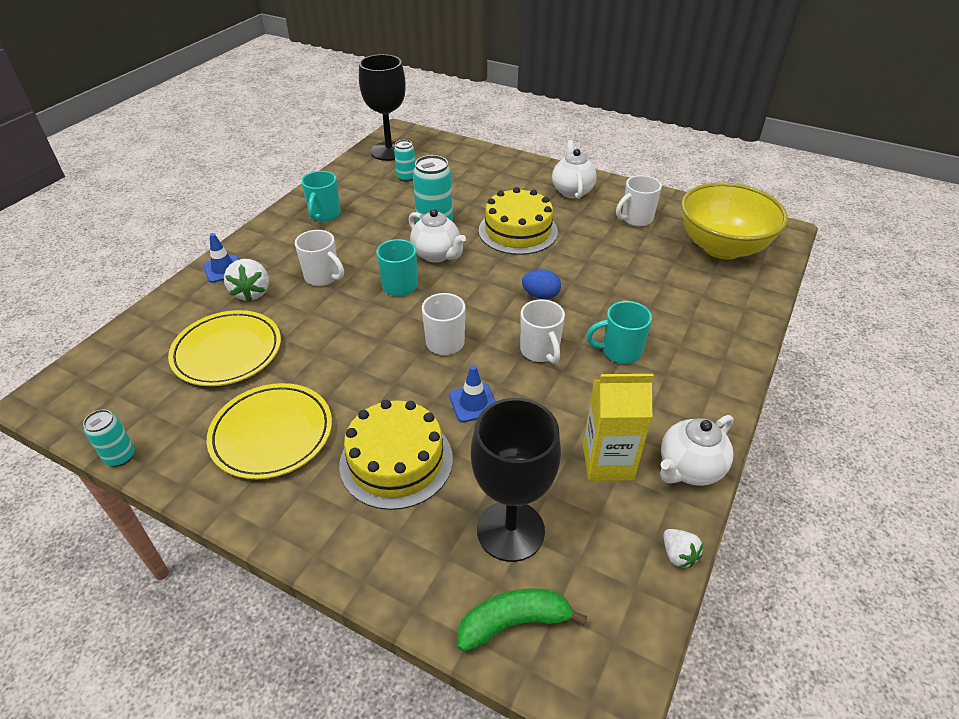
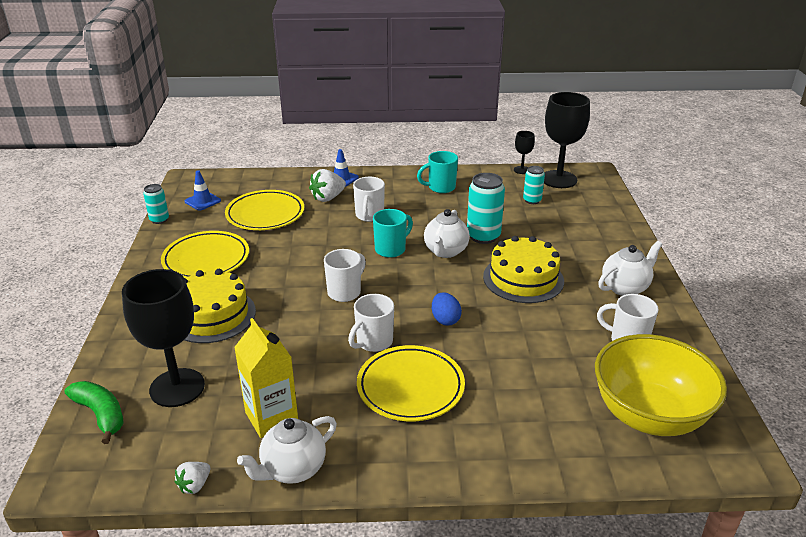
camera: 60 degrees right, 10 degrees down
blue traffic cone [449,365,496,422] -> blue traffic cone moved to [185,171,221,211]
turquoise mug [586,301,652,364] -> yellow plate [357,345,465,421]
white teapot [660,415,734,486] -> white teapot turned 60 degrees counterclockwise [237,416,337,484]
none -> black goblet [514,131,535,174]

